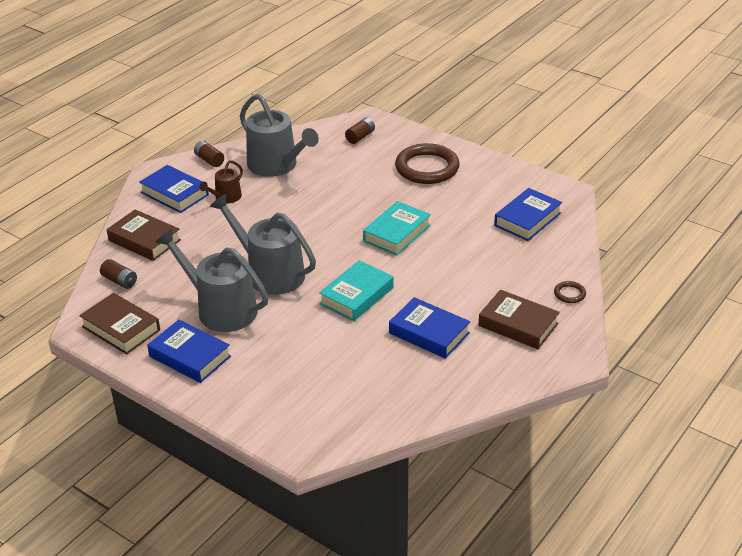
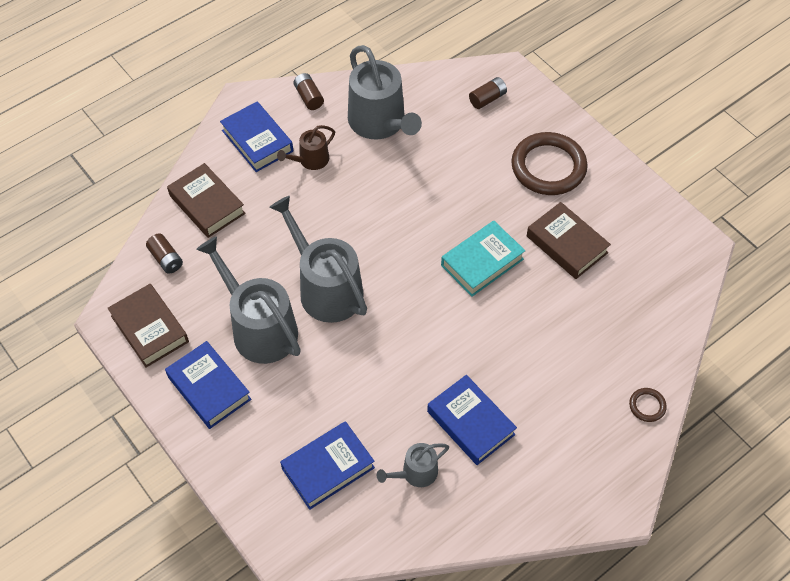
camera: 15 degrees right, 20 degrees up
turquoise book [319,260,393,321] -> none
brown book [478,290,560,349] -> brown book moved to [527,202,611,279]
blue book [494,188,562,241] -> blue book moved to [280,421,375,510]
none -> grey watering can [377,443,449,487]

